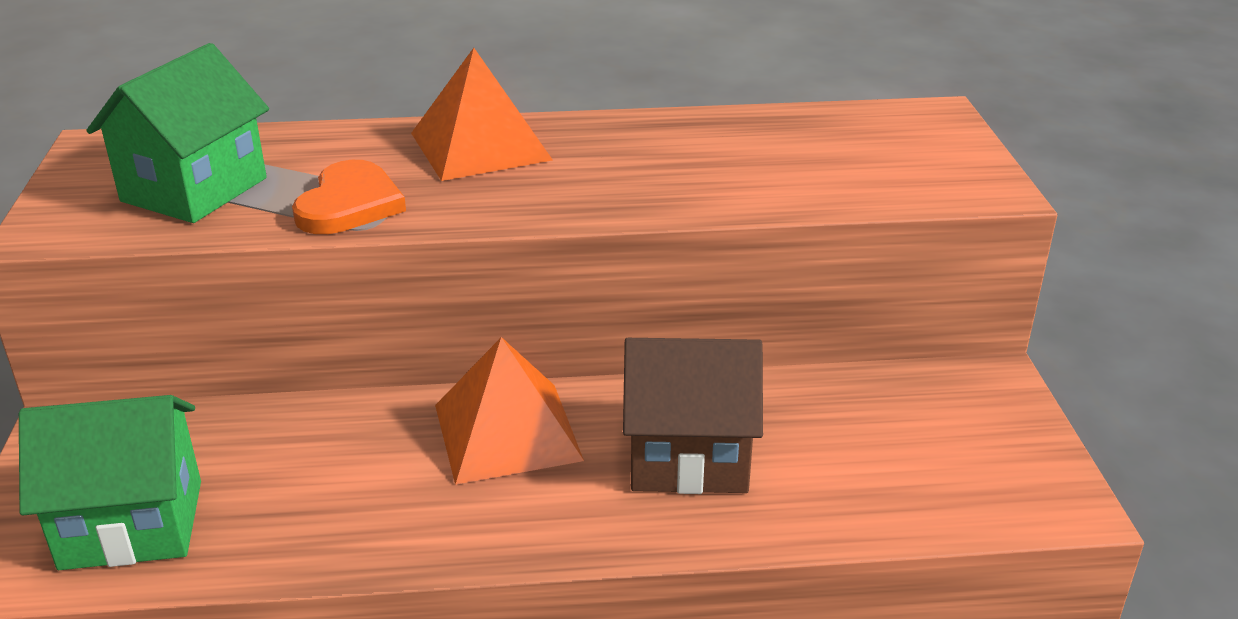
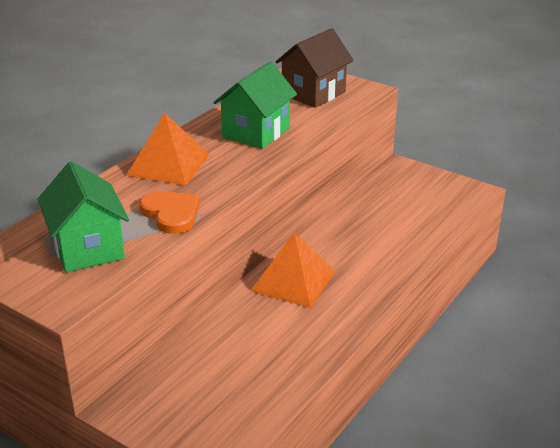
camera: 50 degrees left, 0 degrees up
green house [19,395,201,570] -> green house moved to [214,61,297,149]
brown house [623,338,763,494] -> brown house moved to [275,28,354,108]

